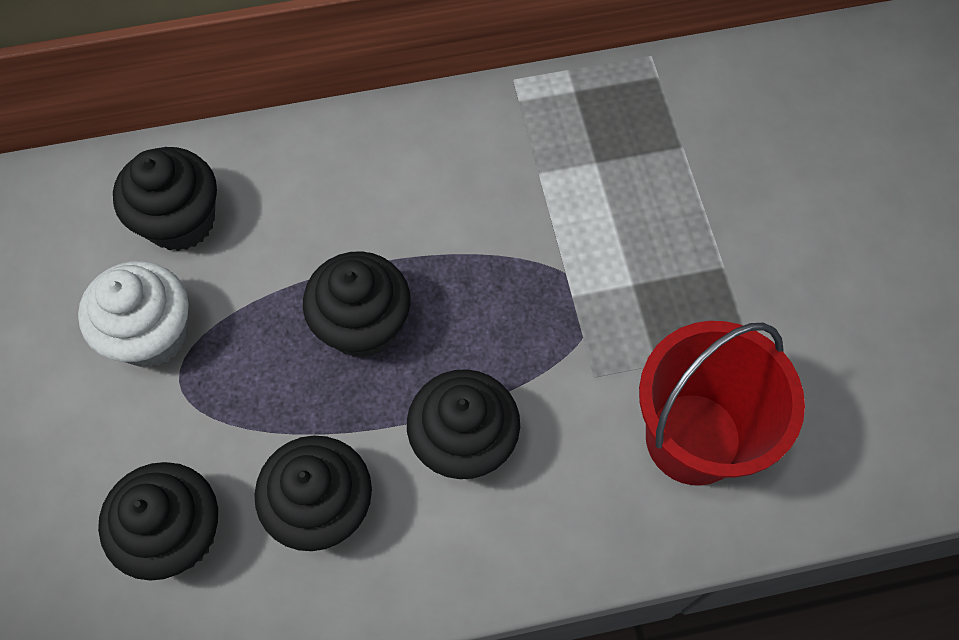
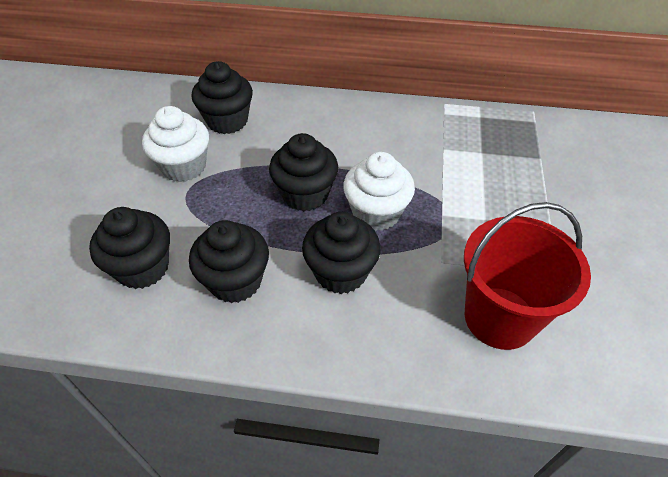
camera: 20 degrees right, 15 degrees down
none -> white cupcake [343,152,415,231]

